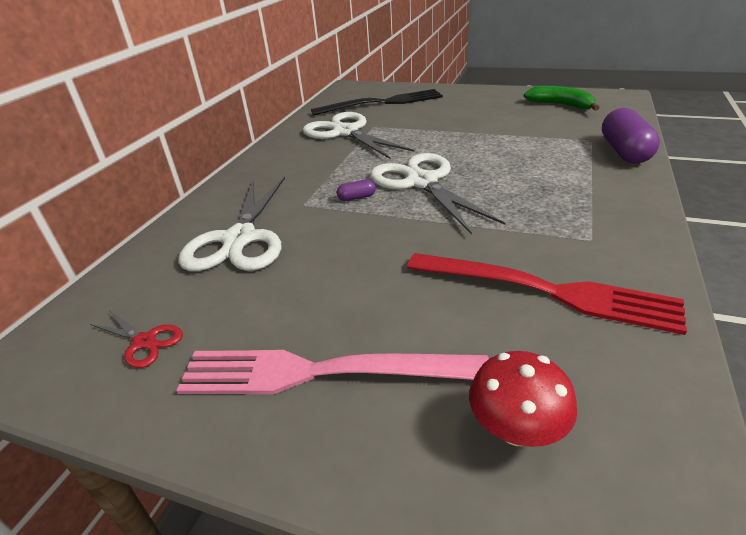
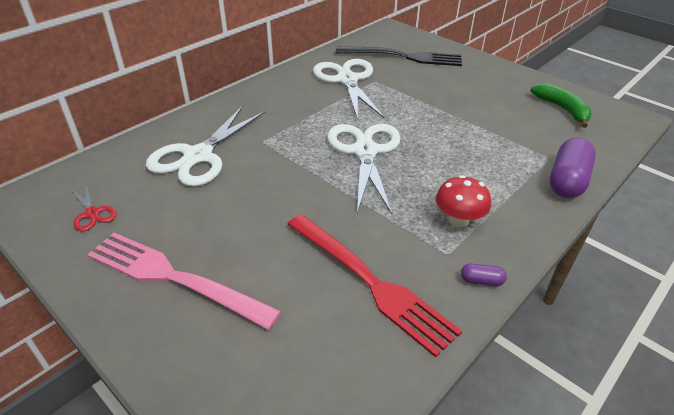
camera: 20 degrees right, 5 degrees up
purple capsule [337,179,376,201] -> purple capsule moved to [461,264,507,286]
red mushroom [469,351,577,447] -> red mushroom moved to [436,175,491,227]

